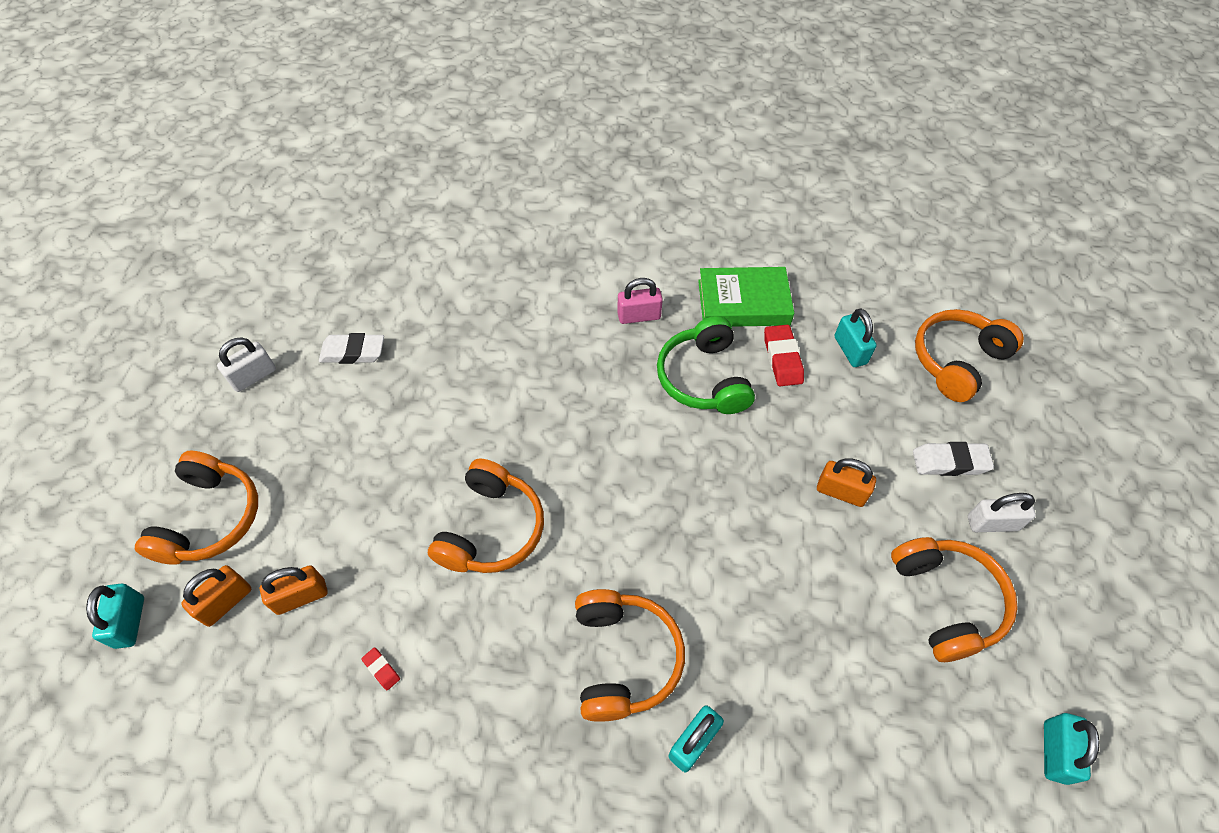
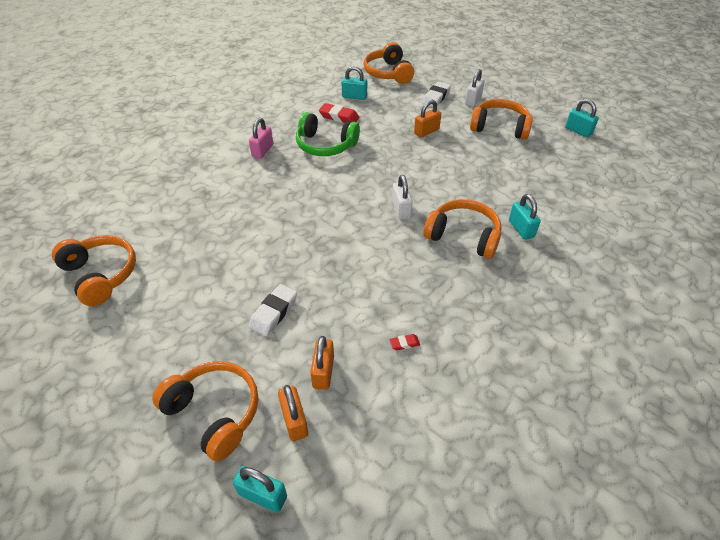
camera: 60 degrees left, 10 degrees down
white padlock [217,338,276,392] -> white padlock moved to [392,175,413,219]
white eraser [319,333,384,364] -> white eraser moved to [249,284,297,336]
orange headphones [428,459,544,573] -> orange headphones moved to [52,235,136,306]
green book [698,267,794,327] -> none

